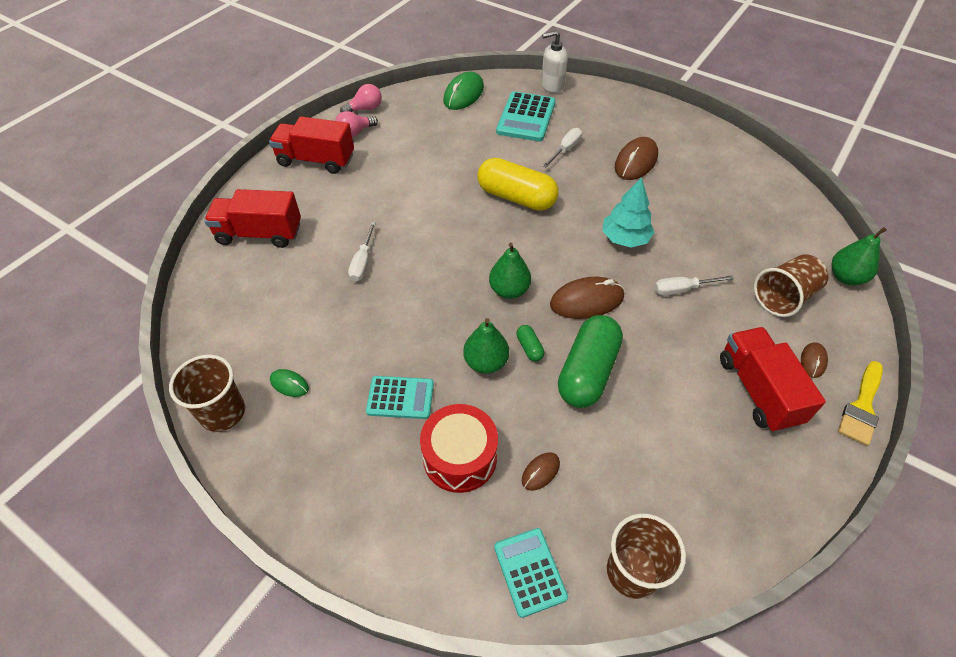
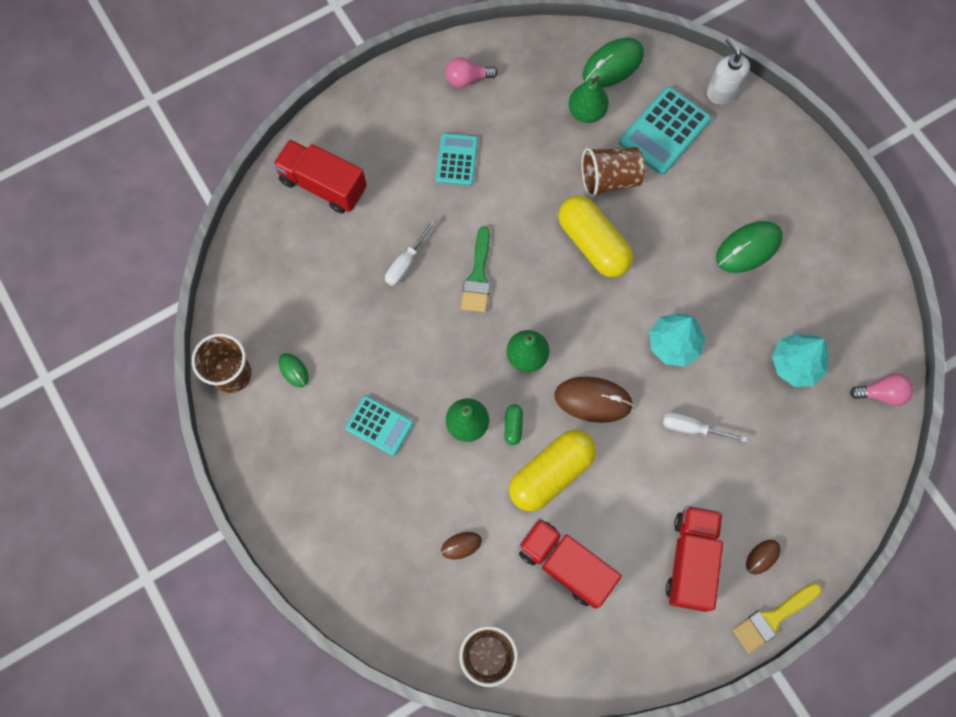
camera: 25 degrees right, 20 degrees up
red truck [269,116,354,174] -> red truck moved to [518,518,622,609]
pink light bulb [340,84,382,113] -> pink light bulb moved to [850,373,914,406]
red drum [420,404,498,493] -> none
turquoise calculator [494,528,568,618] -> turquoise calculator moved to [436,133,478,186]
white soap dispenser [541,30,568,93] -> white soap dispenser turned 45 degrees clockwise [707,37,750,104]
white screwdriver [543,128,582,168] -> none
green capsule [558,315,623,408] -> yellow capsule [509,430,596,511]
brown mouse [615,137,658,180] -> green mouse [716,221,783,273]
brown cup [754,254,828,317] -> brown cup moved to [581,147,646,197]
green pear [832,227,887,285] -> green pear moved to [569,76,609,123]
none -> green brush [461,226,490,312]
none -> turquoise tree [772,333,829,387]

